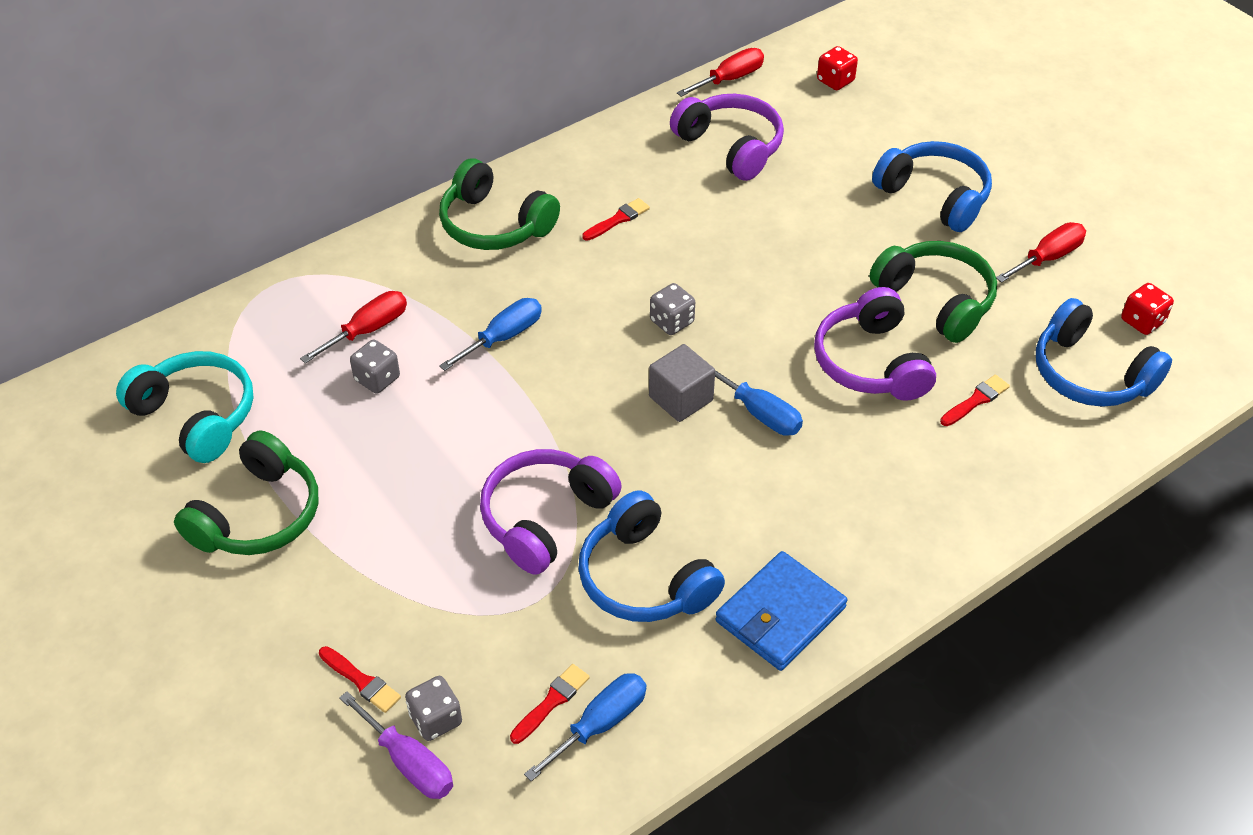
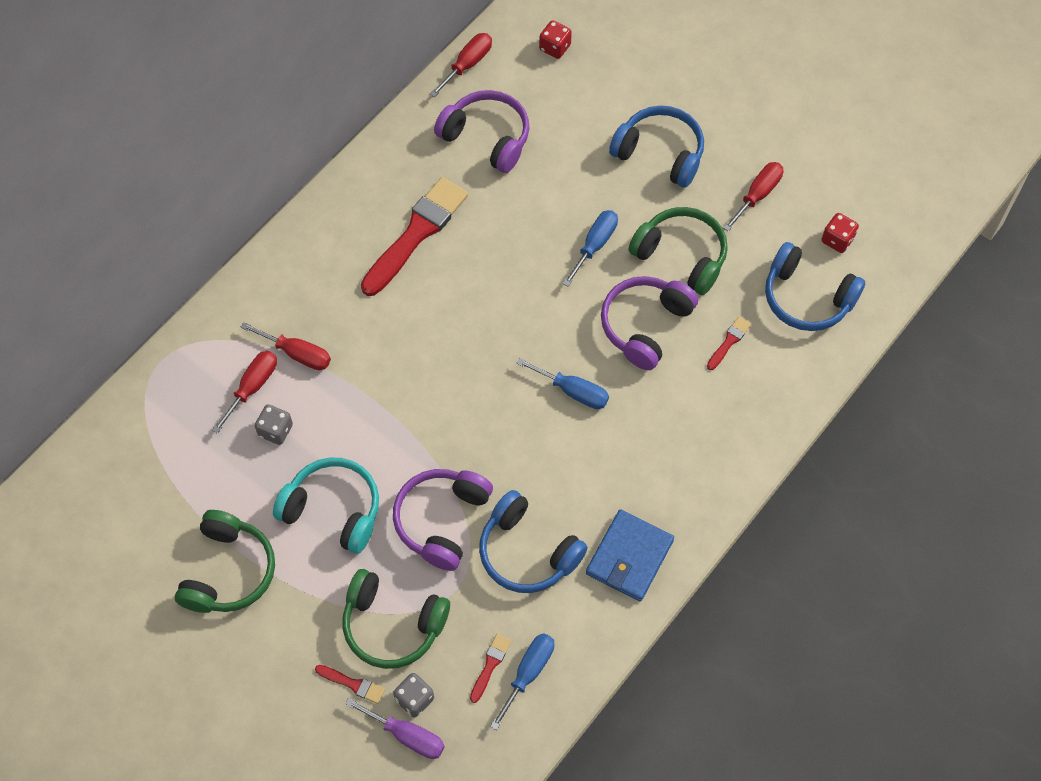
camera: 15 degrees left, 15 degrees up
turquoise headphones [116,351,253,463] -> turquoise headphones moved to [273,458,379,554]
green headphones [439,158,560,250] -> green headphones moved to [343,569,450,669]
blue screwdriver [439,298,542,371] -> blue screwdriver moved to [563,210,618,287]
red brush [582,198,650,241] -> red brush [361,177,468,296], size x2.33
grey cube [649,344,715,422] -> none
grey dice [650,283,695,335] -> none
purple headphones [814,287,936,401] -> purple headphones turned 60 degrees clockwise [601,276,698,370]
none -> red screwdriver [241,322,331,370]

